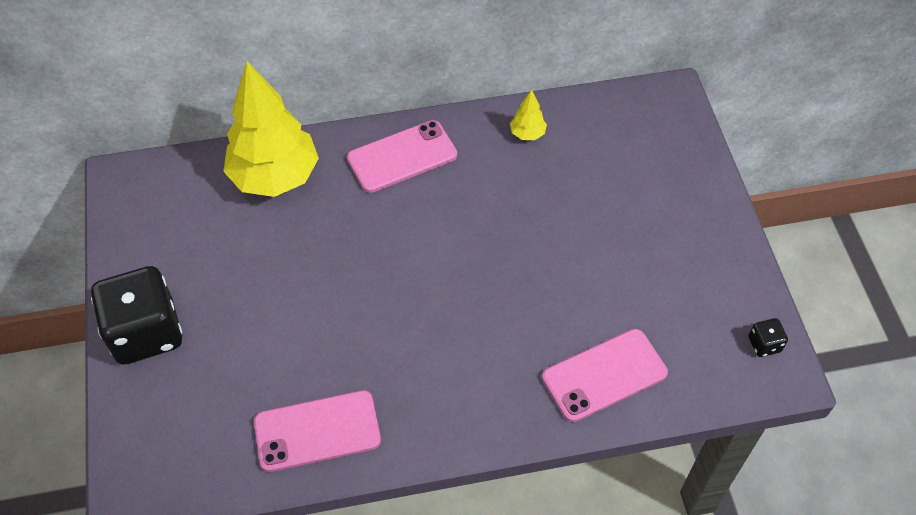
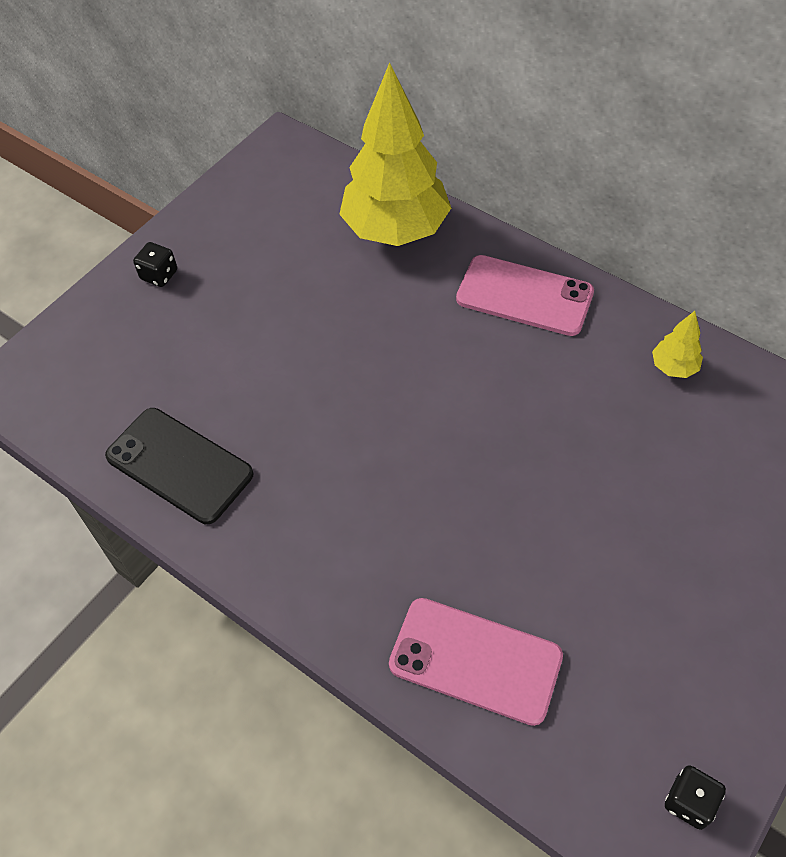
camera: 50 degrees right, 0 degrees up
black dice [91,266,182,365] -> black dice [133,242,177,287], size x0.41
pink phone [254,390,381,472] -> black phone [105,408,253,524]

